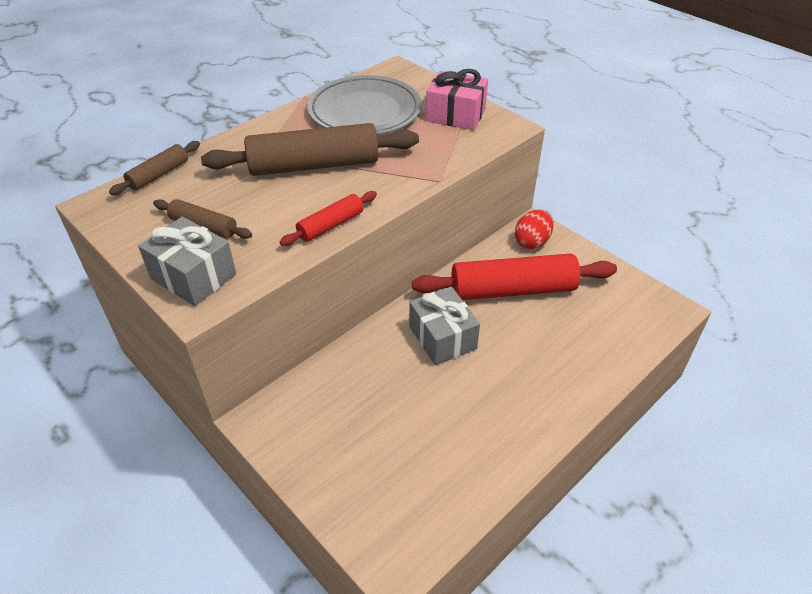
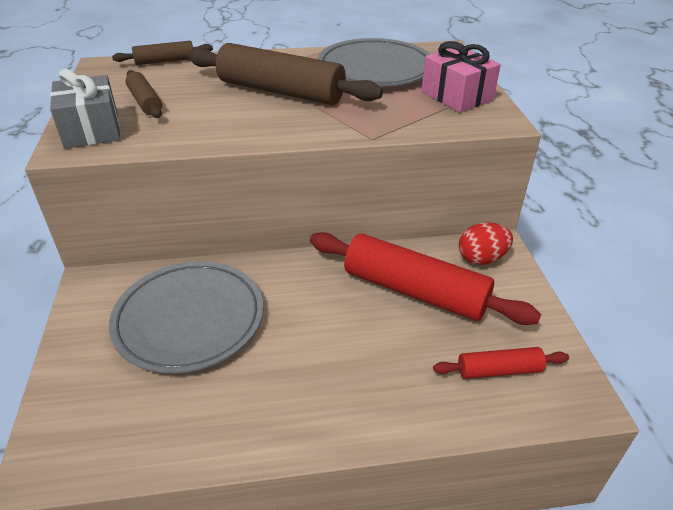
camera: 35 degrees right, 5 degrees down
red rolling pin [280,191,377,246] -> red rolling pin moved to [433,347,569,379]
grey gift [409,287,480,365] -> none
none -> grey plate [109,261,263,374]

